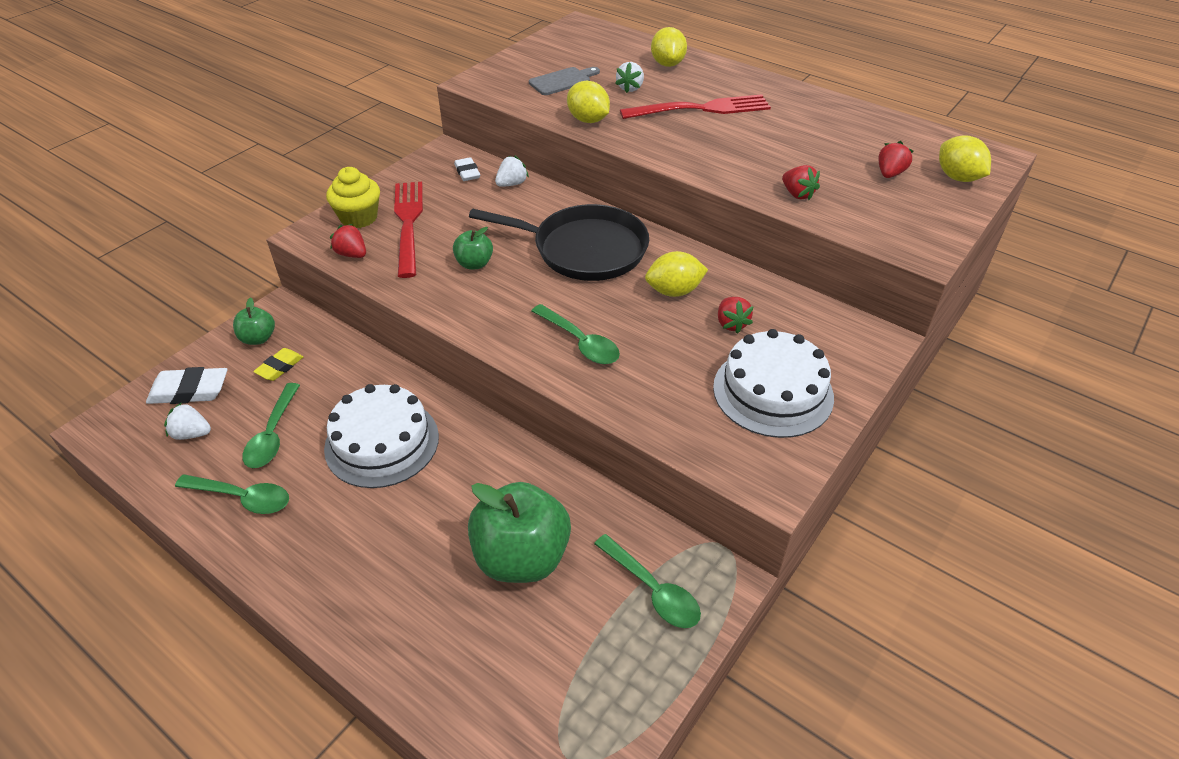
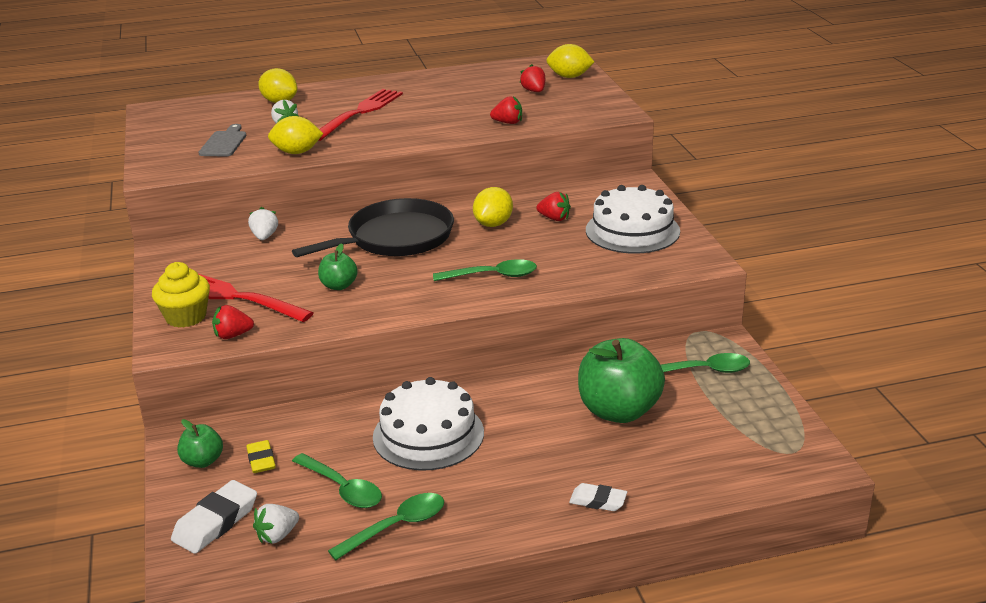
camera: 50 degrees left, 15 degrees down
white eraser [454,157,480,181] -> white eraser moved to [569,483,627,511]

